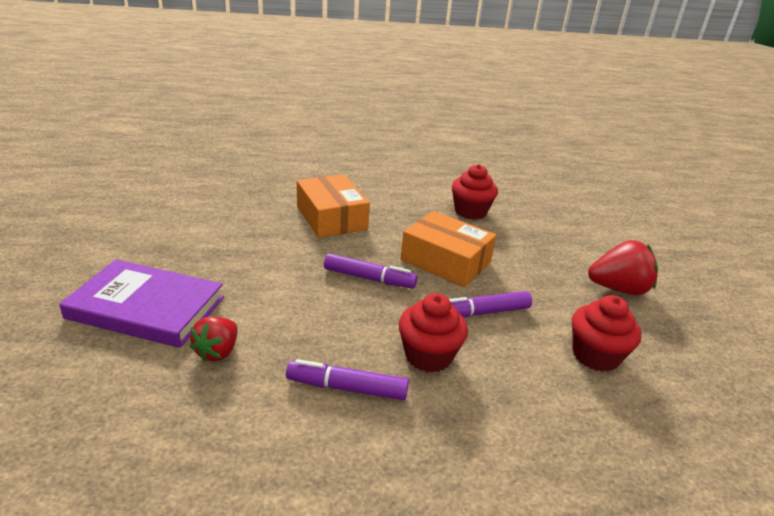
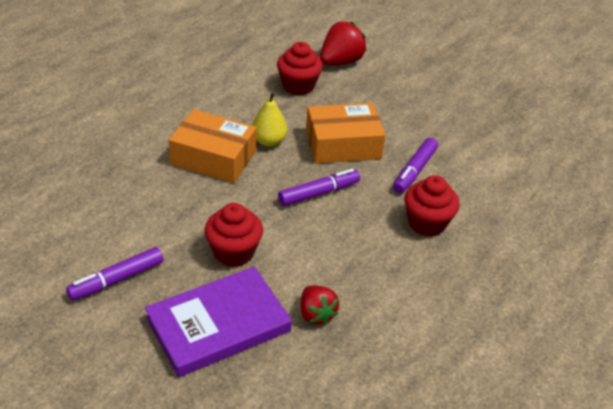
camera: 45 degrees left, 10 degrees up
purple marker [286,359,409,400] -> purple marker moved to [66,247,163,301]
red cupcake [572,295,642,372] -> red cupcake moved to [205,203,263,267]
red strawberry [588,240,658,295] -> red strawberry moved to [320,21,367,65]
none -> yellow pear [252,91,288,147]

